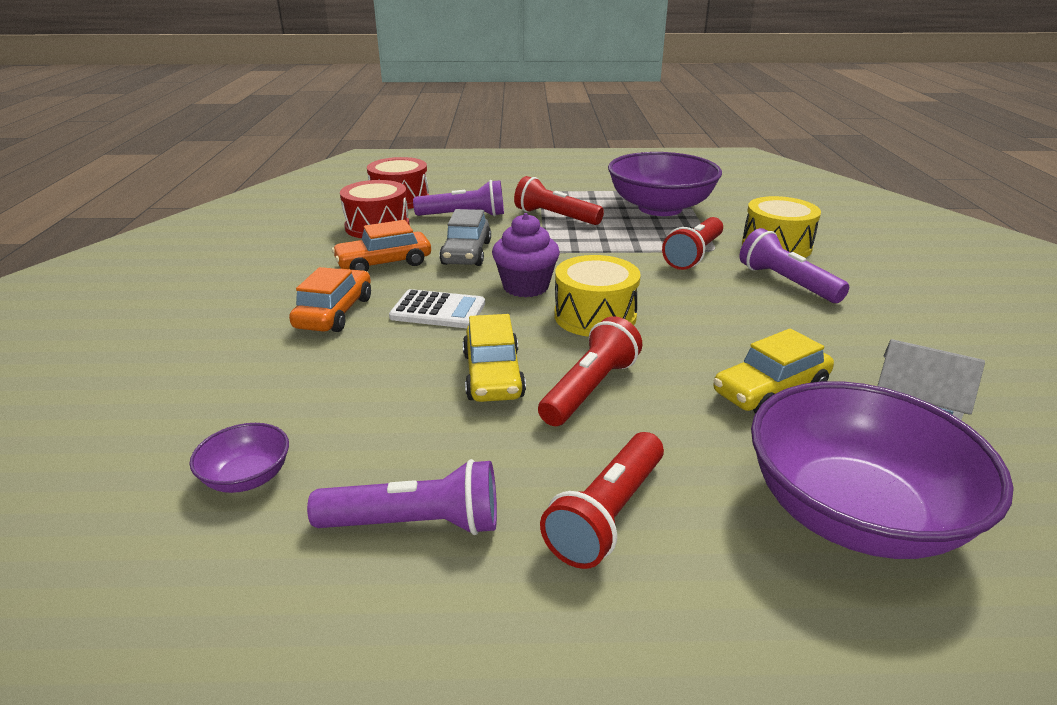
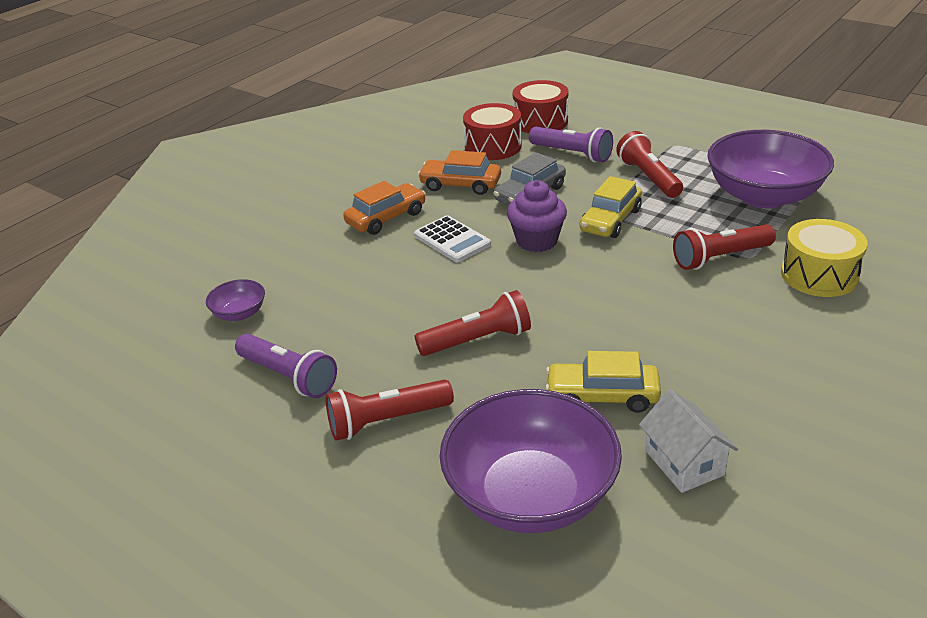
camera: 40 degrees right, 5 degrees up
yellow car [463,314,526,402] -> yellow car moved to [579,176,642,238]
yellow drum [554,255,641,337] -> none
purple flashlight [740,228,849,303] -> none

